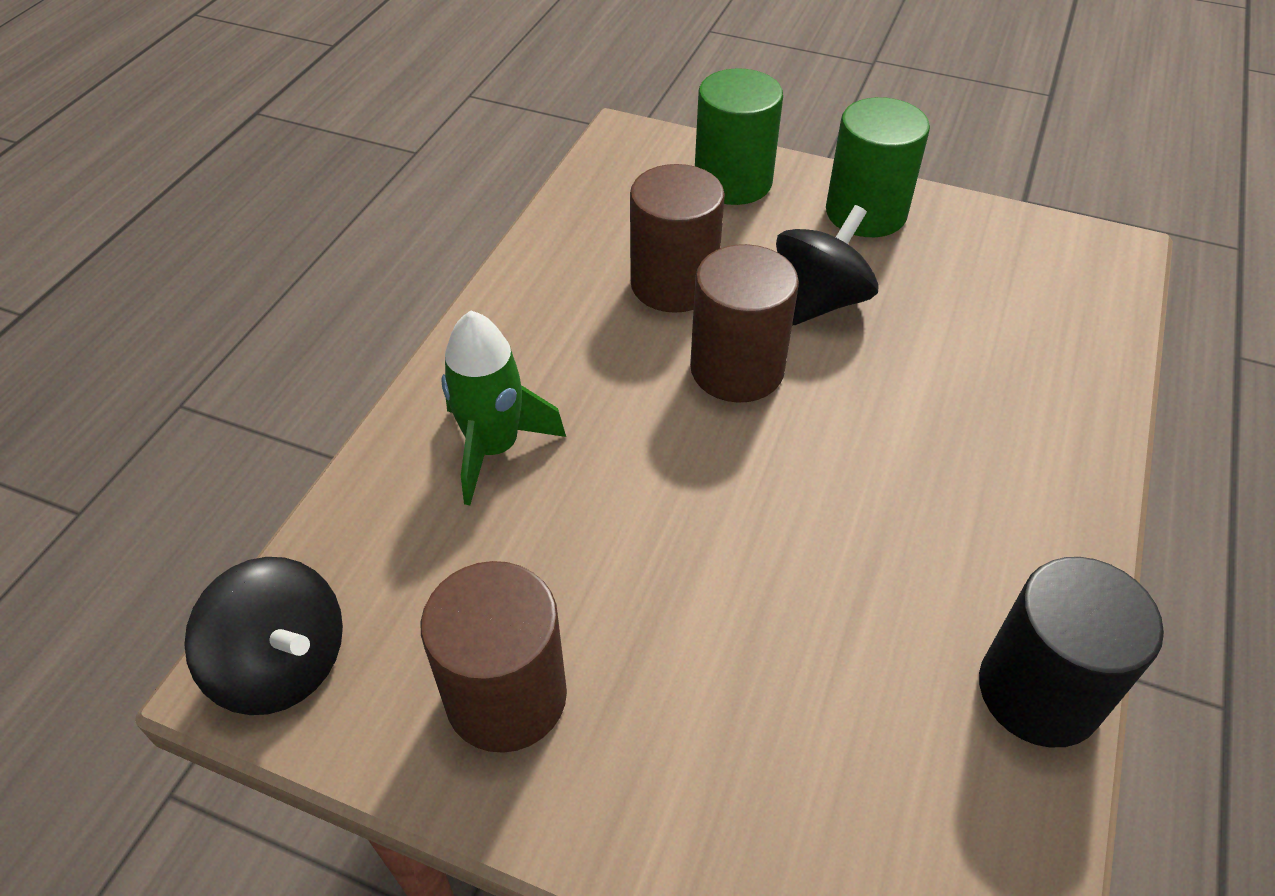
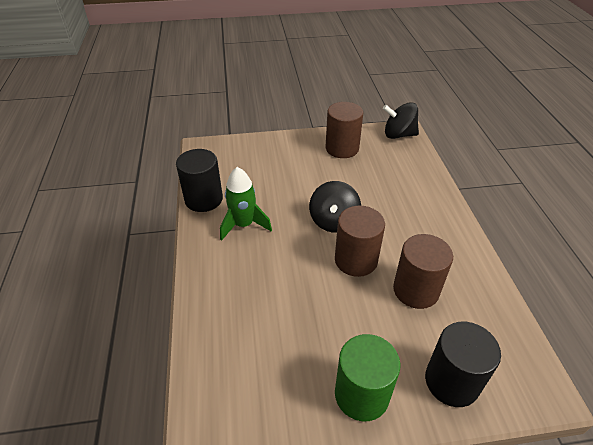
camera: 150 degrees right, 5 degrees down
green rocket [441,310,566,505] -> green rocket moved to [220,167,272,241]
green cylinder [695,68,783,205] -> black cylinder [425,322,501,407]
black spinning top [776,205,879,325] -> black spinning top moved to [309,181,361,233]

